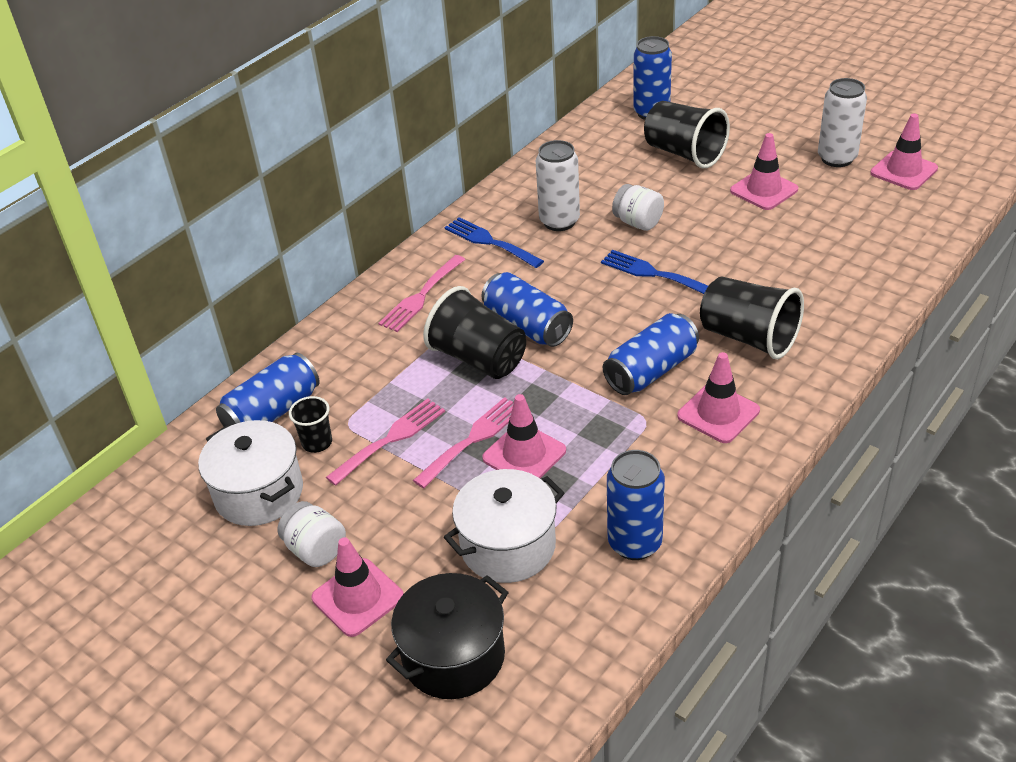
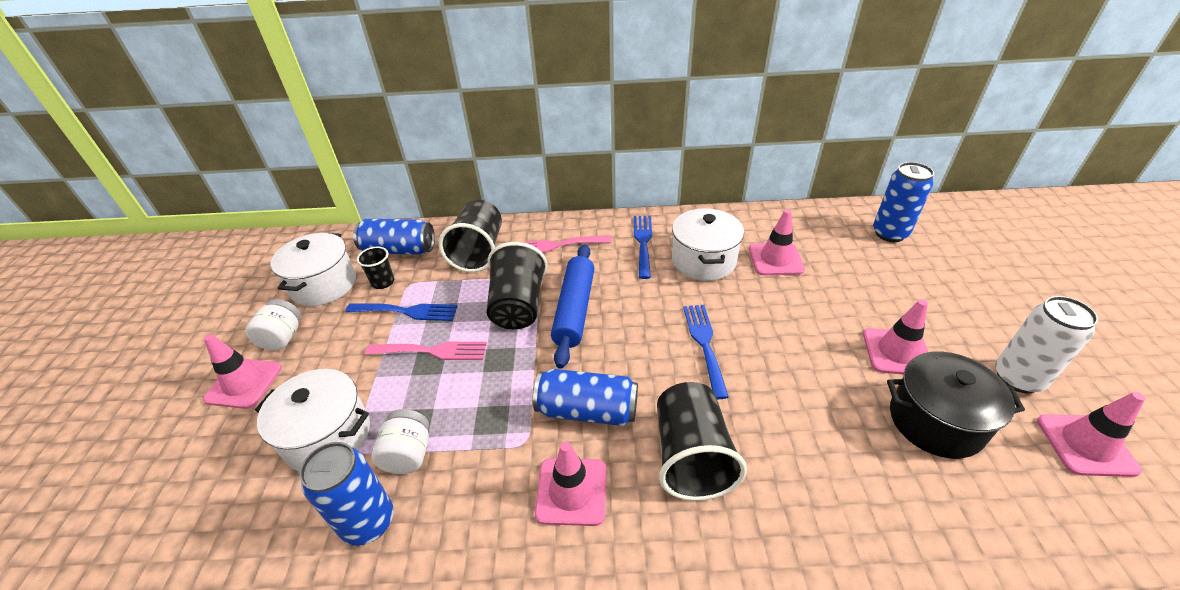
camera: 50 degrees right, 0 degrees up
pink fork [326,398,445,486] -> blue fork [346,303,458,321]
black pot [386,573,509,699] -> black pot moved to [887,351,1025,459]
blue can [482,272,573,347] -> blue rolling pin [551,244,594,369]
pink traffic cone [482,394,566,478] -> pink traffic cone moved to [749,209,805,275]
white can [536,140,580,231] -> white pot [672,208,744,281]
white jar [612,184,664,231] -> white jar moved to [371,409,429,474]
black cup [644,101,730,168] -> black cup moved to [439,200,502,272]

